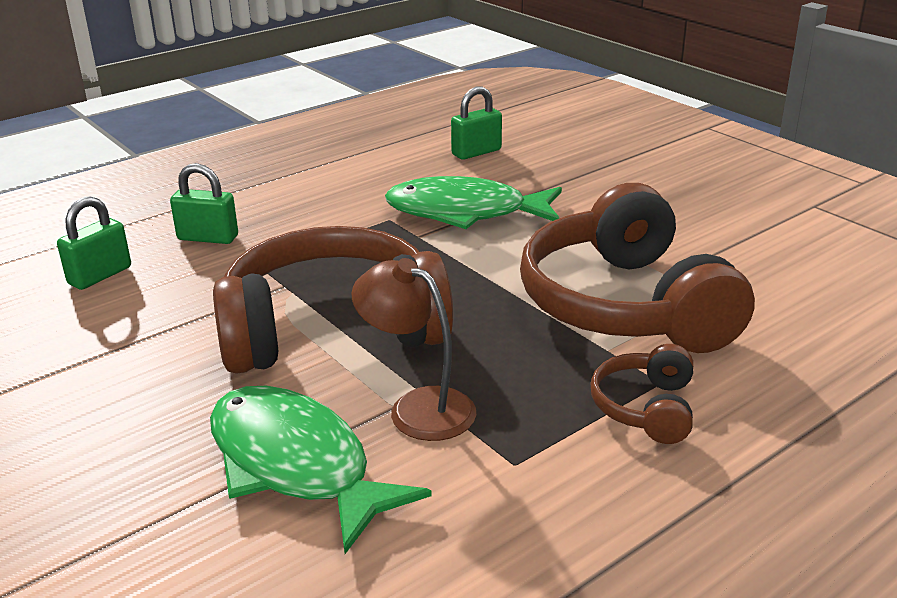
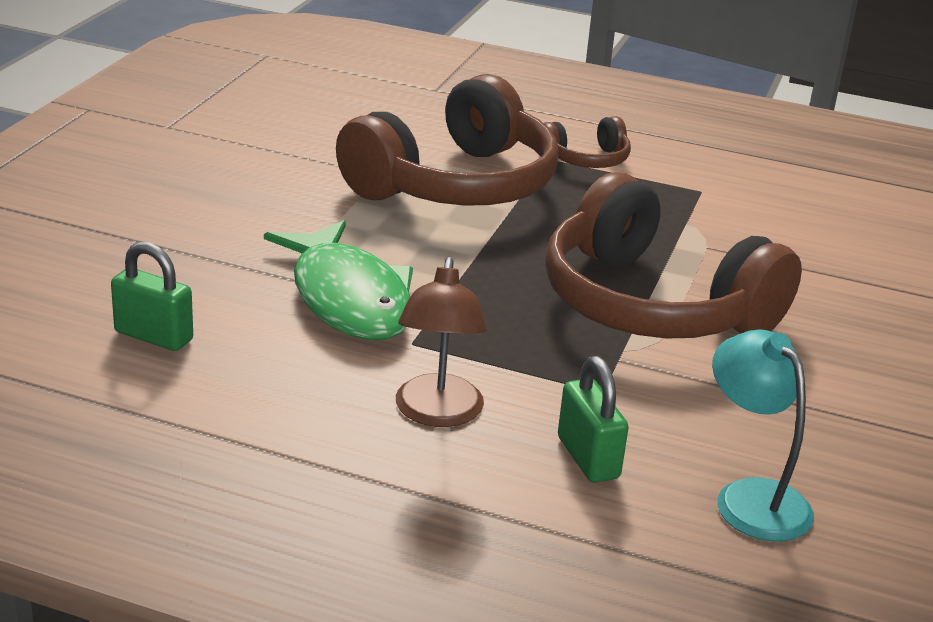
camera: 125 degrees left, 0 degrees up
green padlock [57,196,131,290] -> turquoise lamp [712,329,814,541]
green fish [210,386,432,554] -> none
brown lamp [351,258,476,441] -> brown lamp moved to [396,257,487,427]

